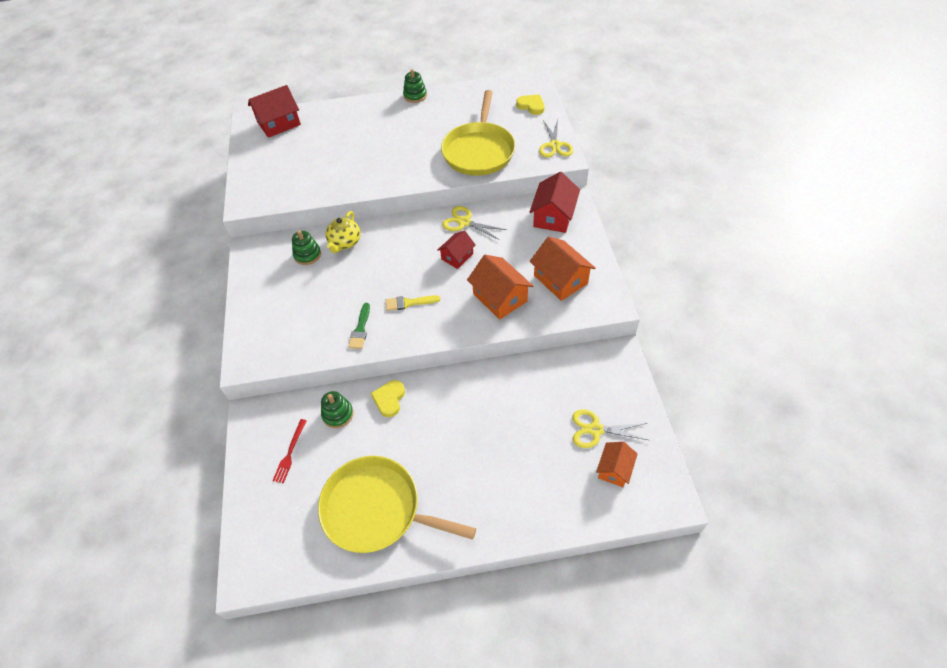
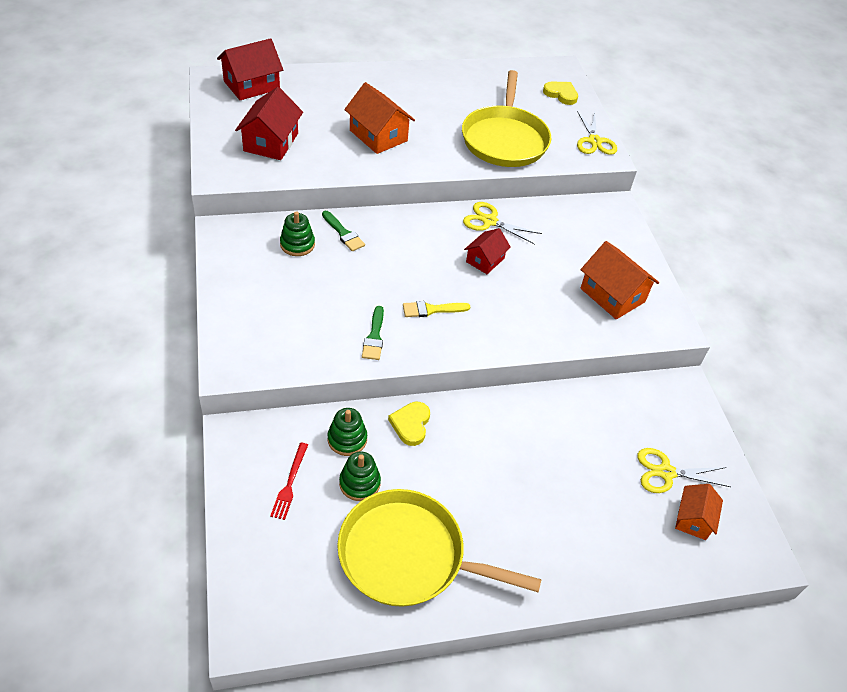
camera: 10 degrees left, 5 degrees down
yellow teapot [325,211,361,253] -> green brush [322,211,365,251]
green stacking toy [403,69,427,103] -> green stacking toy moved to [339,451,381,501]
orange house [467,255,533,320] -> orange house moved to [344,82,415,154]
red house [529,172,580,233] -> red house moved to [235,87,303,160]

